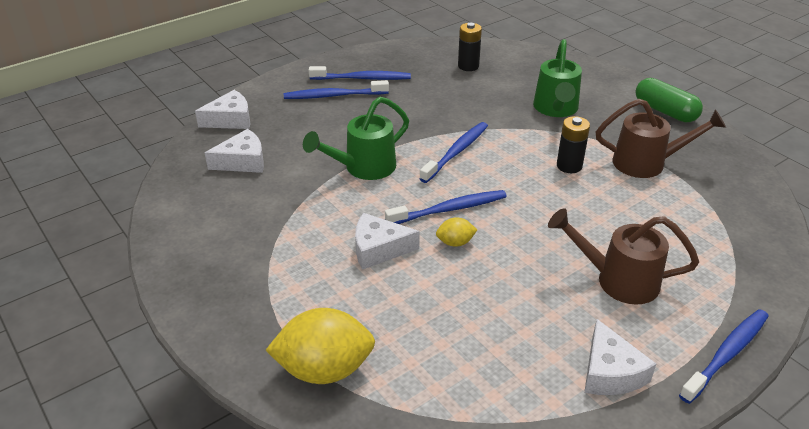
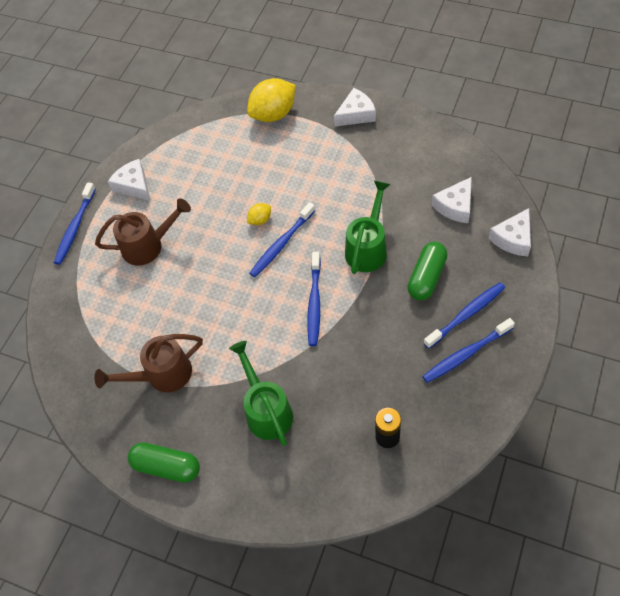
camera: 155 degrees right, 20 degrees up
white cheese [355,213,420,270] -> white cheese moved to [334,88,376,126]
black battery [557,116,590,173] -> none
none -> green capsule [407,242,447,301]

